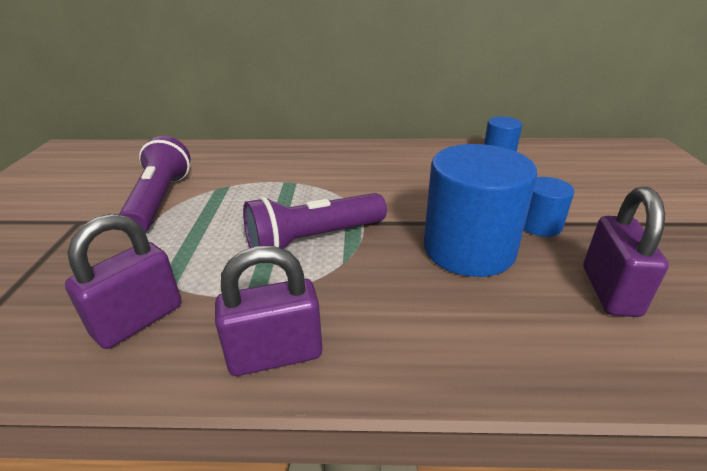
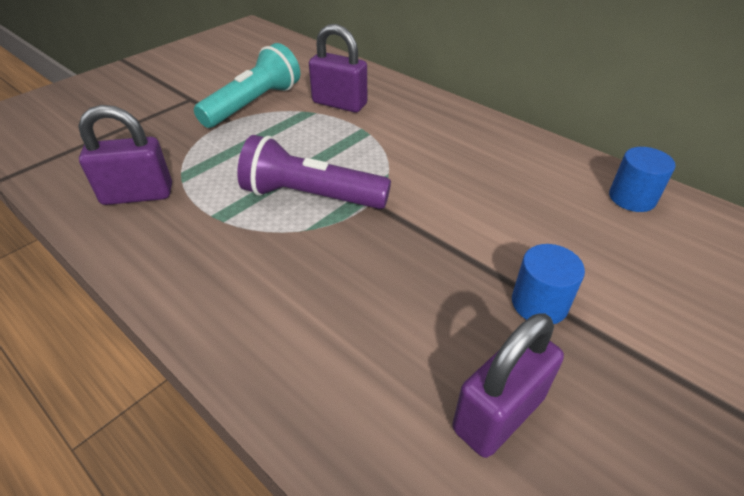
camera: 40 degrees right, 10 degrees up
purple flashlight [119,136,190,232] -> turquoise flashlight [194,43,300,128]
purple padlock [215,246,322,376] -> purple padlock moved to [309,24,367,113]
blue cylinder [424,144,537,277] -> none

